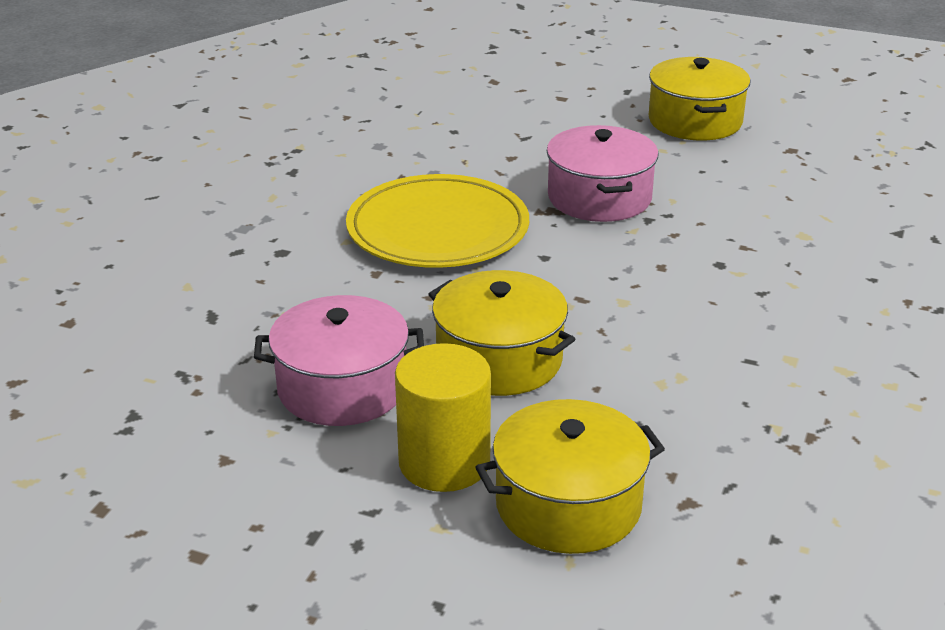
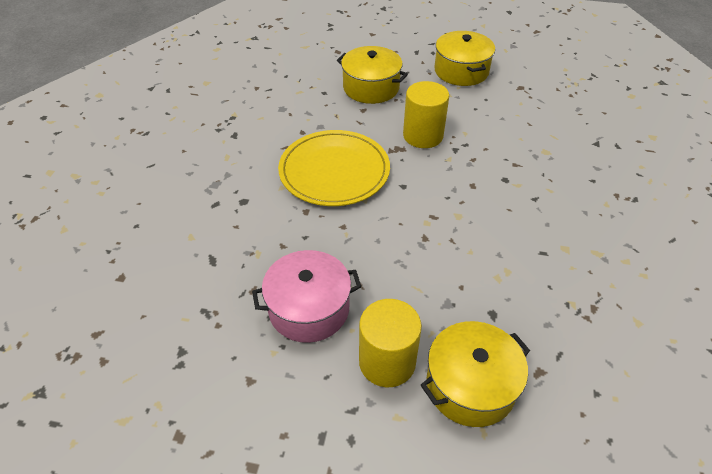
camera: 10 degrees left, 15 degrees up
yellow pot [428,270,575,396] -> yellow pot moved to [337,46,408,104]
pink pot [547,125,658,222] -> yellow cylinder [403,81,449,148]

